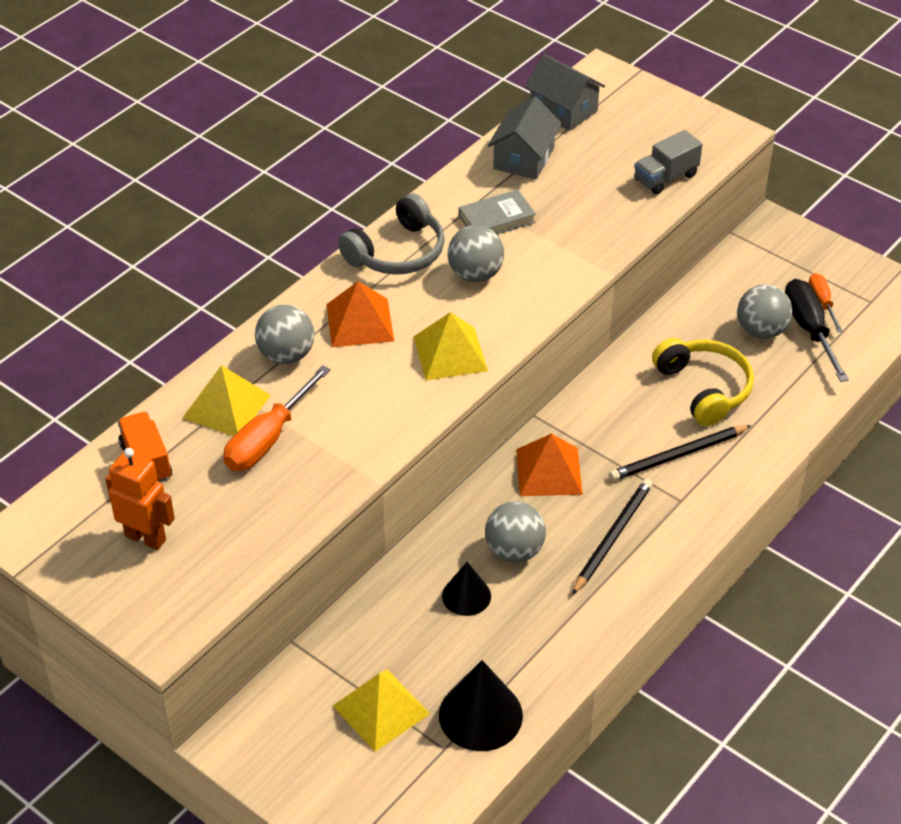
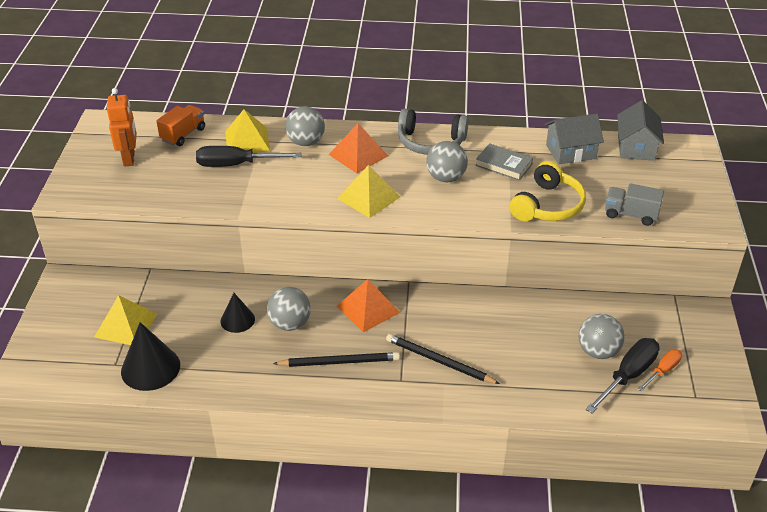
camera: 55 degrees right, 5 degrees down
orange screwdriver [223,365,330,471] -> black screwdriver [196,146,302,167]
yellow headphones [652,338,754,426] -> yellow headphones moved to [510,161,586,221]

